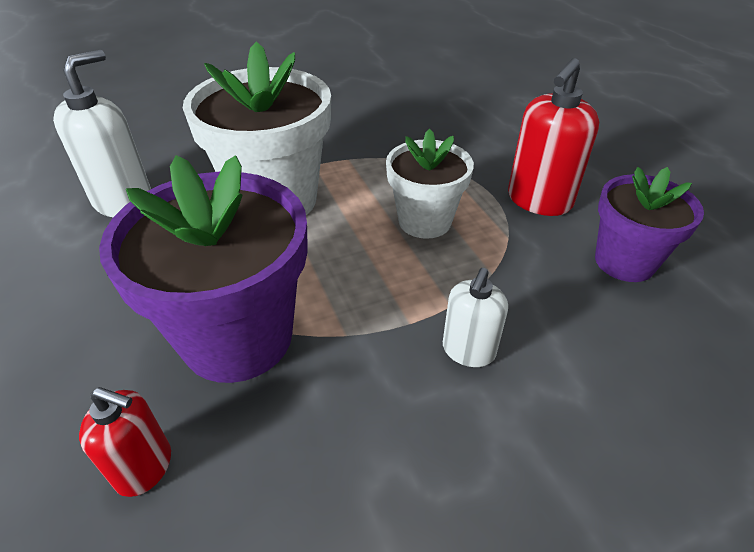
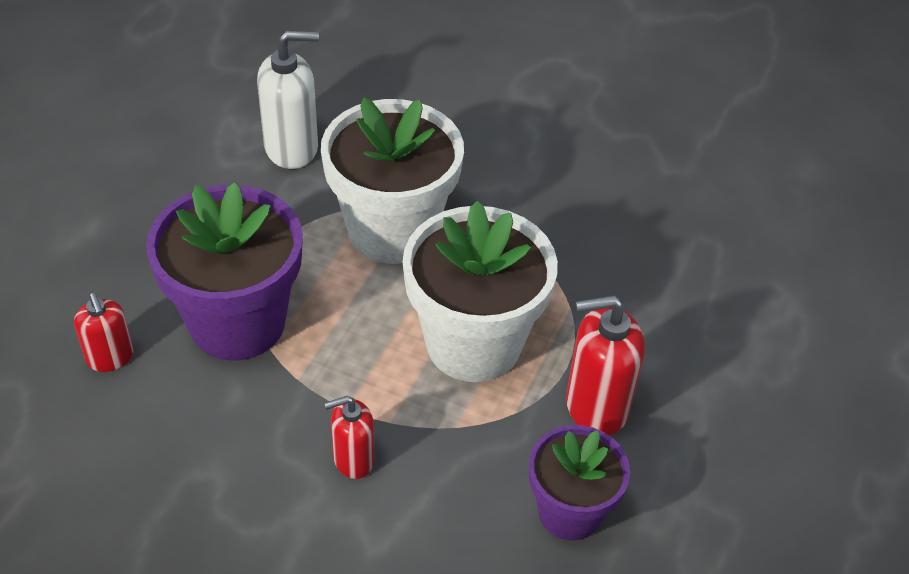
camera: 45 degrees right, 5 degrees up
white flower pot [386,129,474,239] -> white flower pot [403,201,558,382], size x1.65
white soap dispenser [443,268,508,367] -> red soap dispenser [324,396,374,479]

